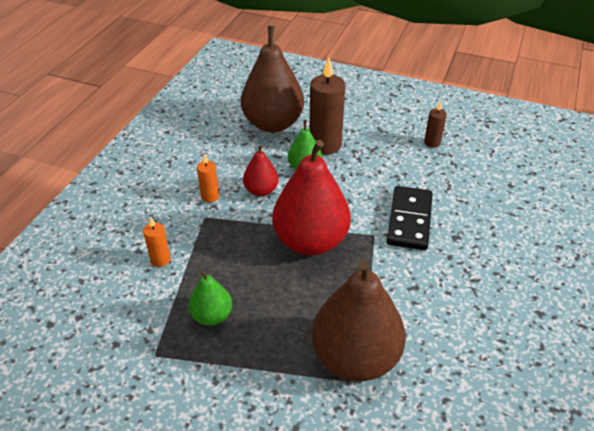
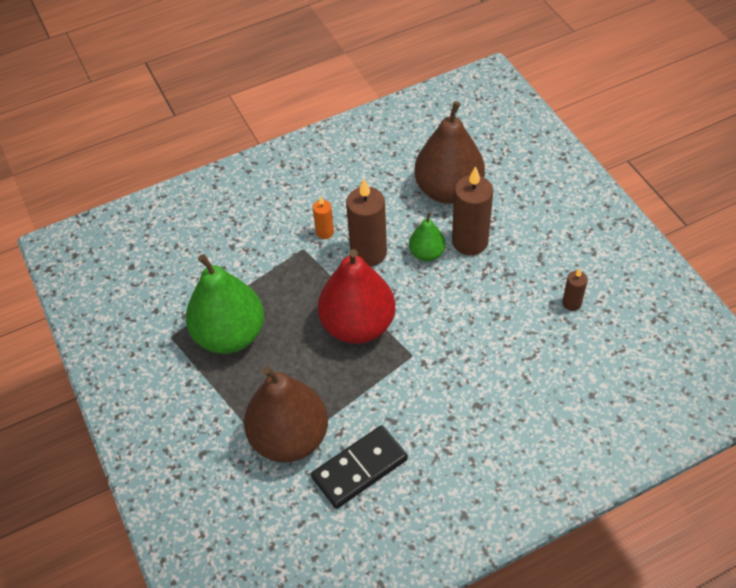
camera: 45 degrees right, 10 degrees up
orange candle [143,217,171,267] -> none
green pear [188,270,232,326] -> green pear [186,254,264,354], size x1.99
red pear [243,144,279,196] -> brown candle [346,179,387,267]
black domino [386,186,433,250] -> black domino moved to [311,425,408,509]

